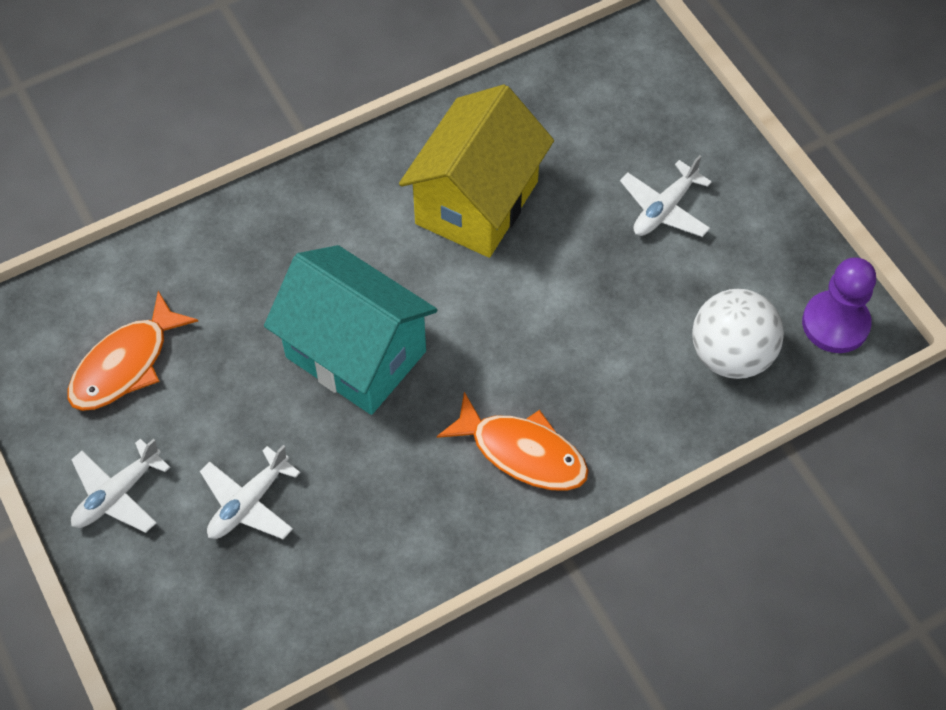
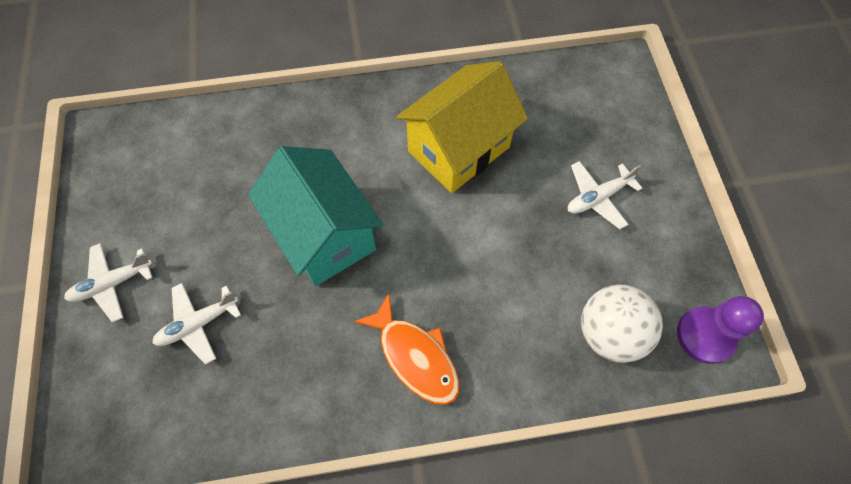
camera: 20 degrees right, 5 degrees up
orange fish [68,291,198,411] -> none

